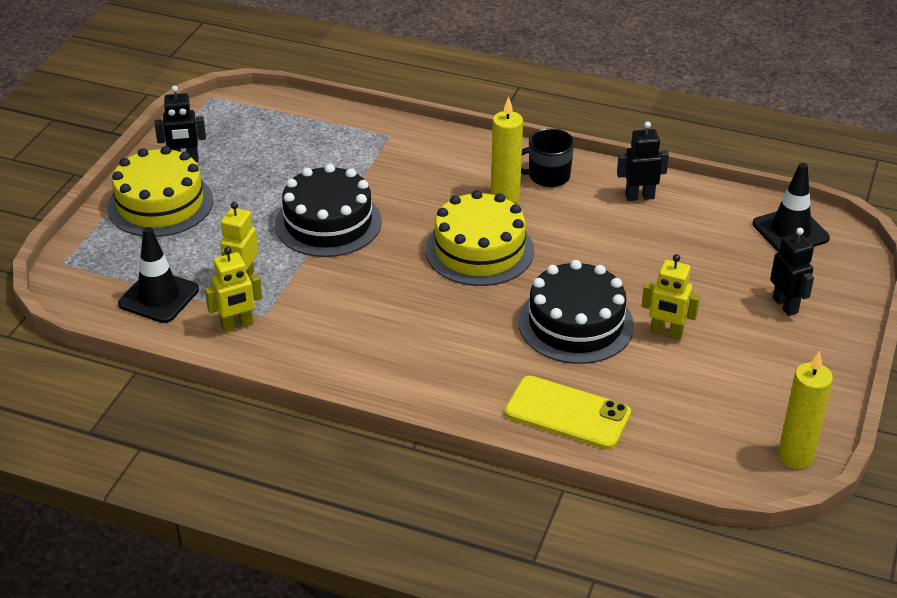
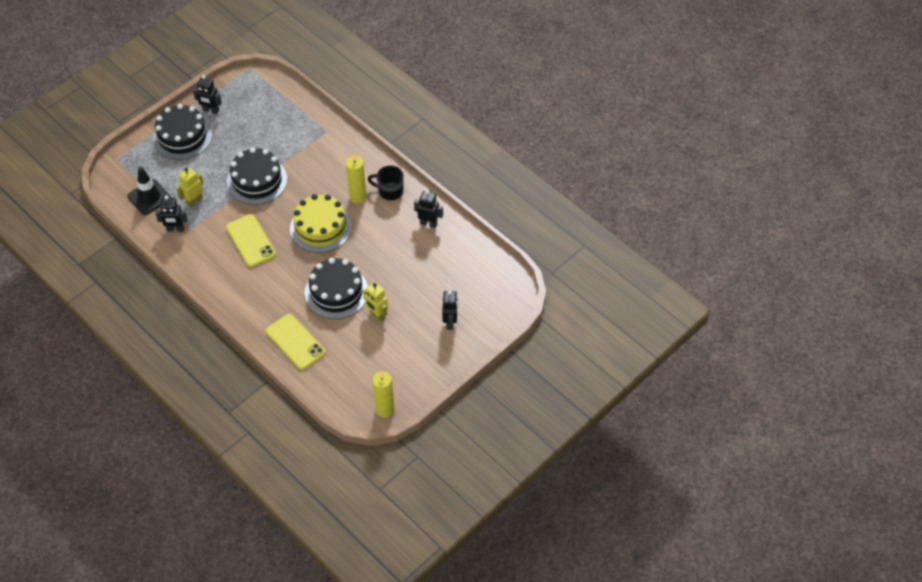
camera: 25 degrees right, 15 degrees up
yellow cake [107,146,213,237] -> black cake [153,104,212,160]
yellow robot [205,247,262,332] -> black robot [155,196,187,232]
black traffic cone [752,163,830,251] -> none
none -> yellow phone [226,214,276,267]

